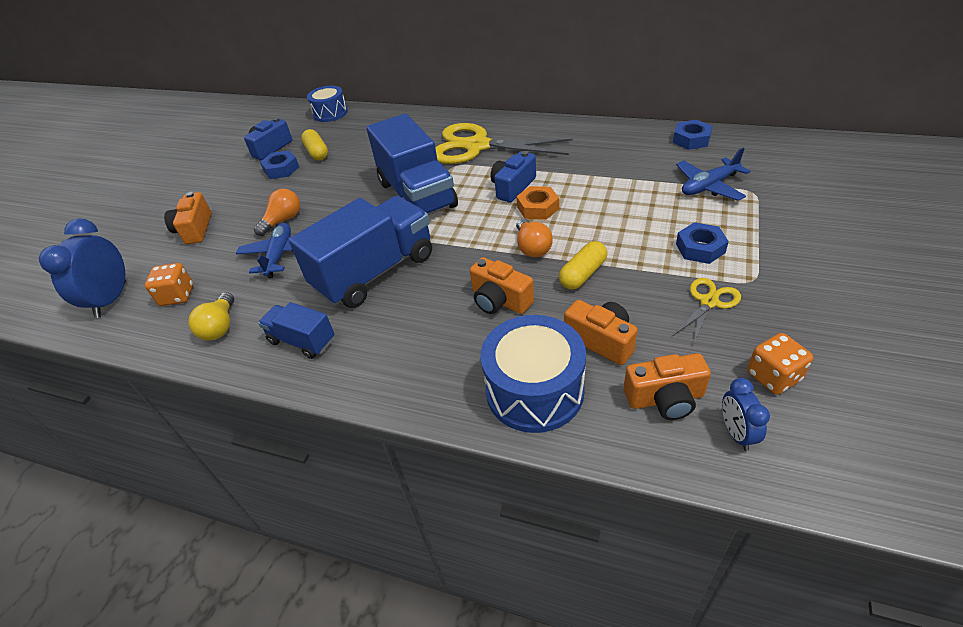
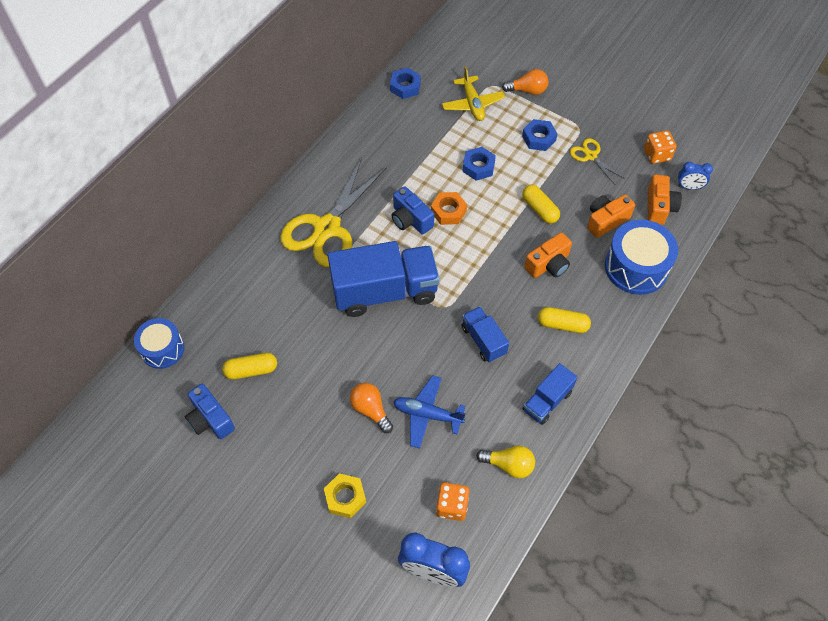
camera: 80 degrees left, 15 degrees up
orange camera [164,192,212,244] -> yellow nut [324,473,366,518]
blue nut [260,150,299,179] -> blue nut moved to [462,147,496,181]
blue truck [289,196,432,308] -> blue truck [461,306,509,362], size x0.51
orange light bulb [516,218,553,257] -> orange light bulb moved to [502,69,548,95]
blue plane [676,148,751,201] -> yellow plane [442,66,505,121]
none -> yellow capsule [538,307,591,333]

